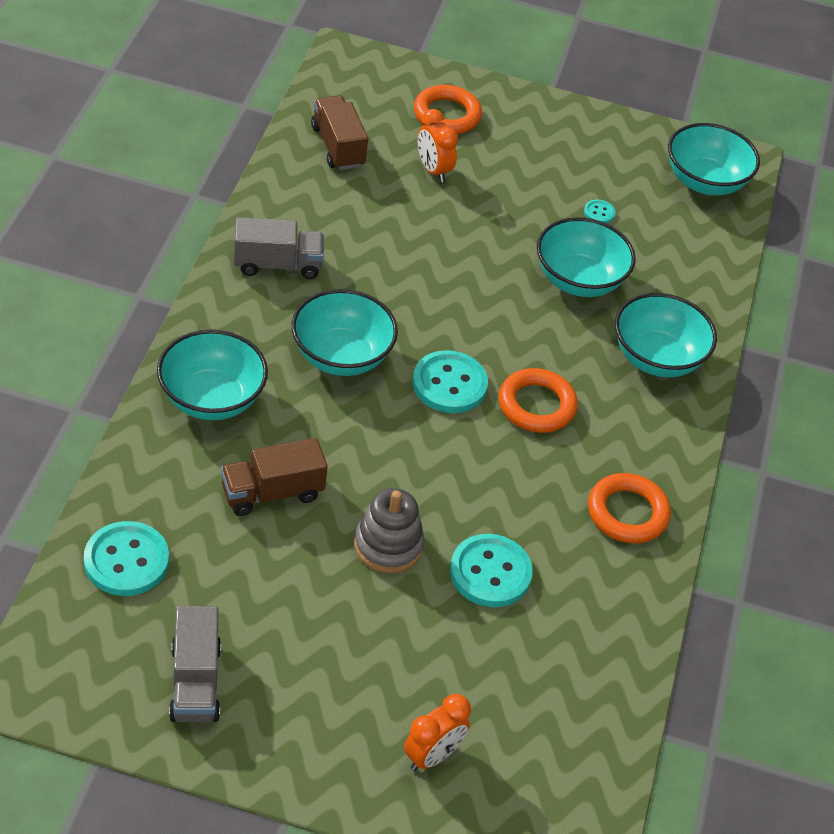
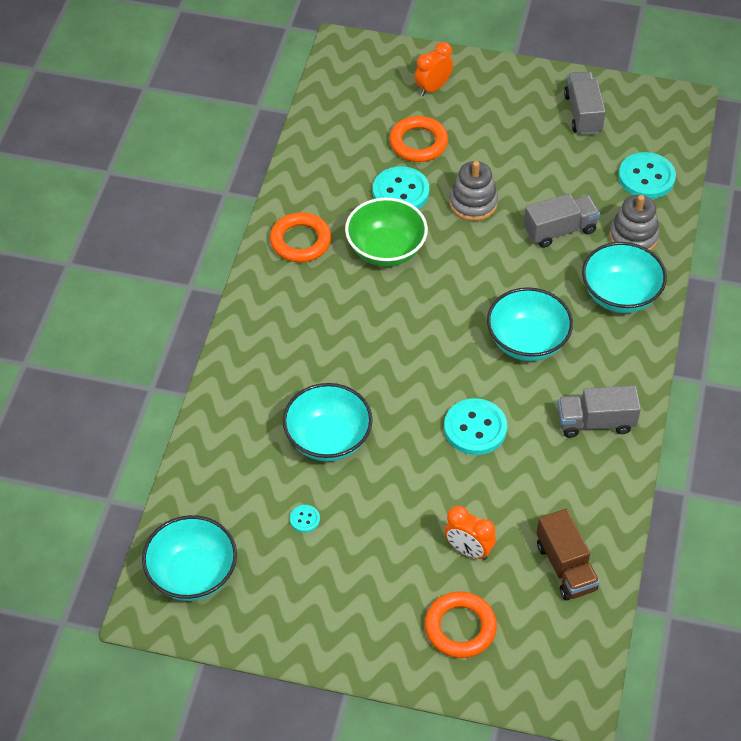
camera: 175 degrees left, 5 degrees up
brown truck [221,438,328,516] -> grey truck [524,193,600,248]
turquoise button [413,350,488,413] -> turquoise button moved to [444,398,507,455]
orange clock [418,109,458,182] -> orange clock turned 150 degrees clockwise [444,506,496,560]
orange ring [498,368,578,433] -> orange ring moved to [389,116,448,162]
turquoise bowl [615,293,717,377] -> none
none -> green bowl [345,198,428,267]
none -> grey stacking toy [609,195,660,251]

